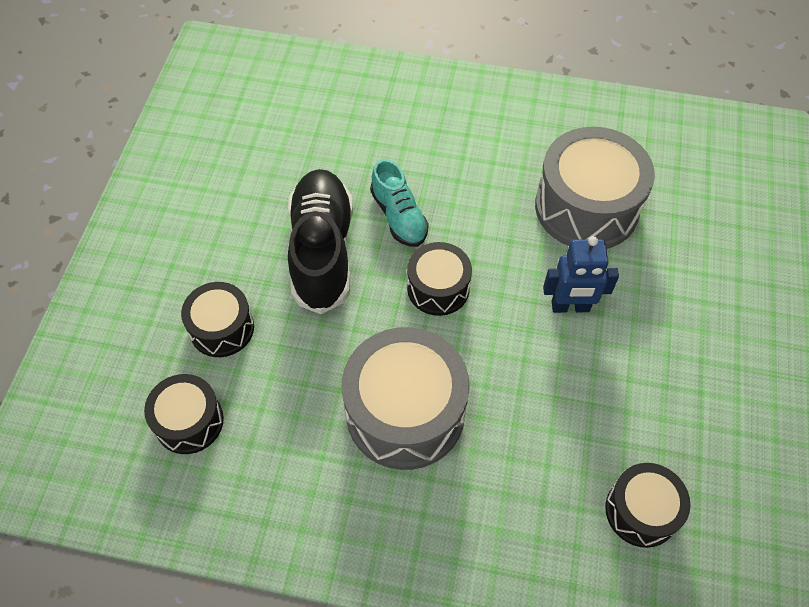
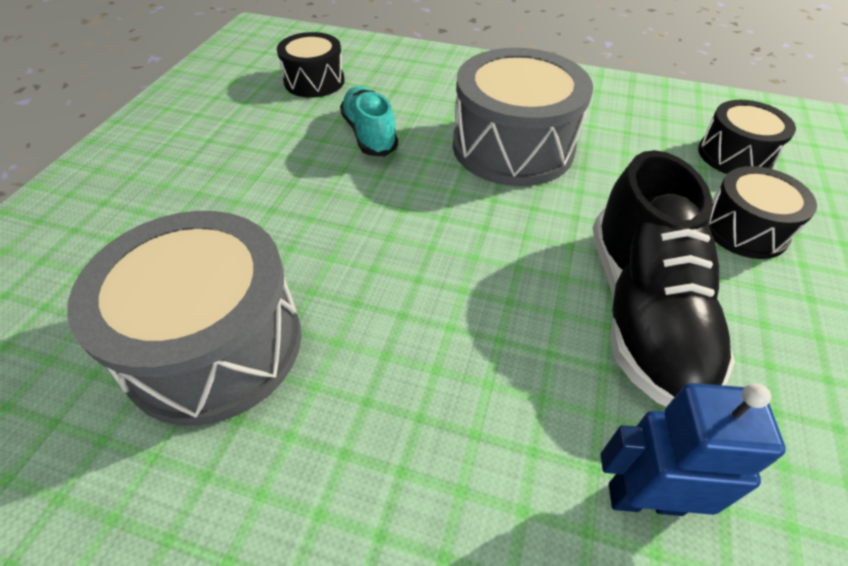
camera: 175 degrees left, 10 degrees down
turquoise shoe [370,159,429,247] -> turquoise shoe moved to [340,86,398,157]
black drum [407,242,472,316] -> none
blue robot [543,236,619,313] -> blue robot moved to [601,383,786,516]

